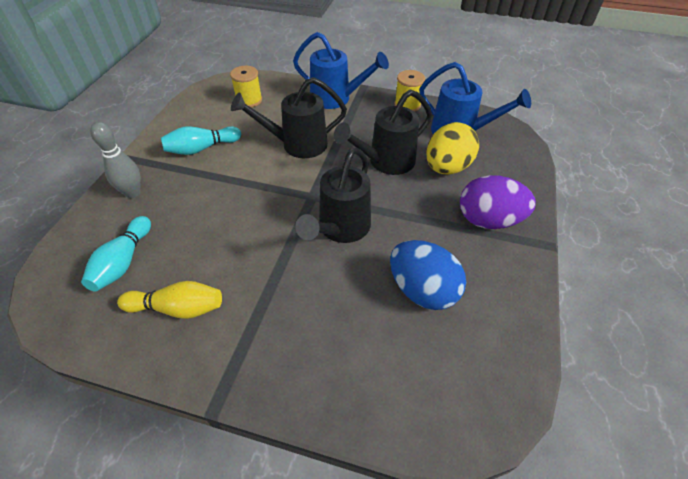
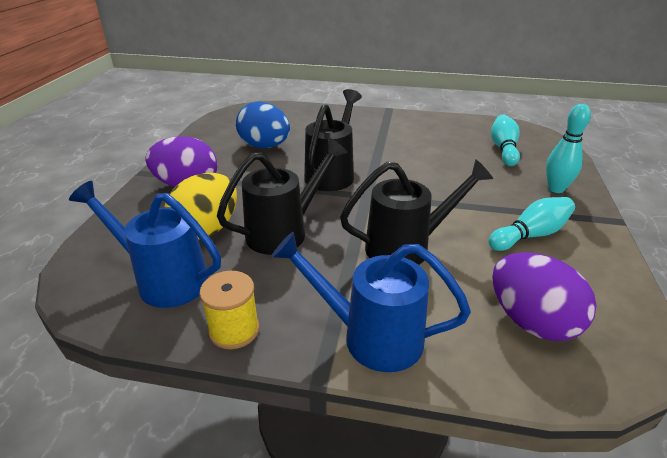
camera: 175 degrees right, 15 degrees down
grey bowling pin [90,122,141,198] -> turquoise bowling pin [546,104,591,193]
yellow bowling pin [117,281,222,319] -> none
yellow spool [230,66,262,108] -> purple egg [492,252,597,341]

